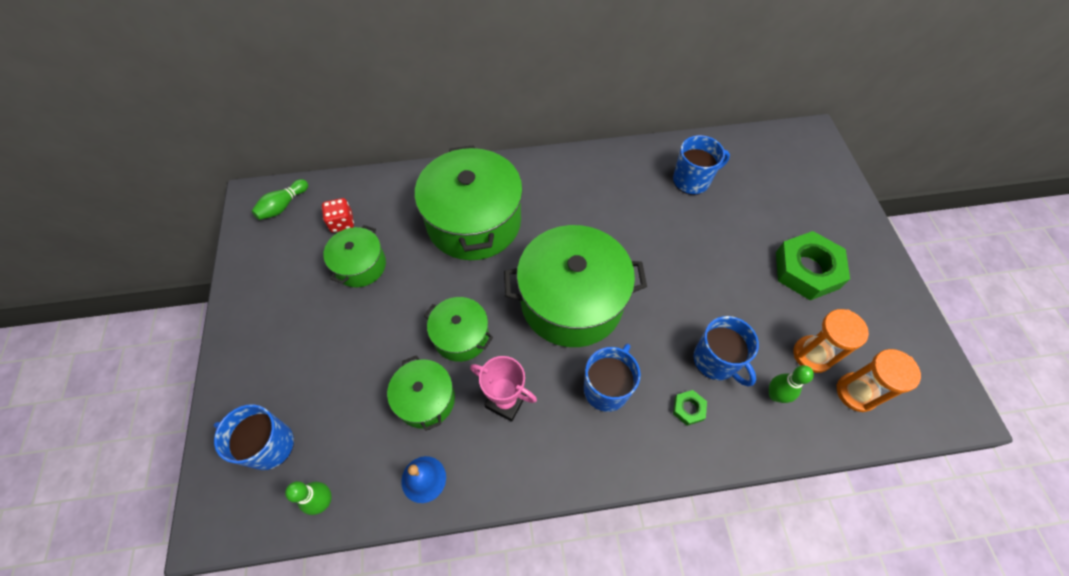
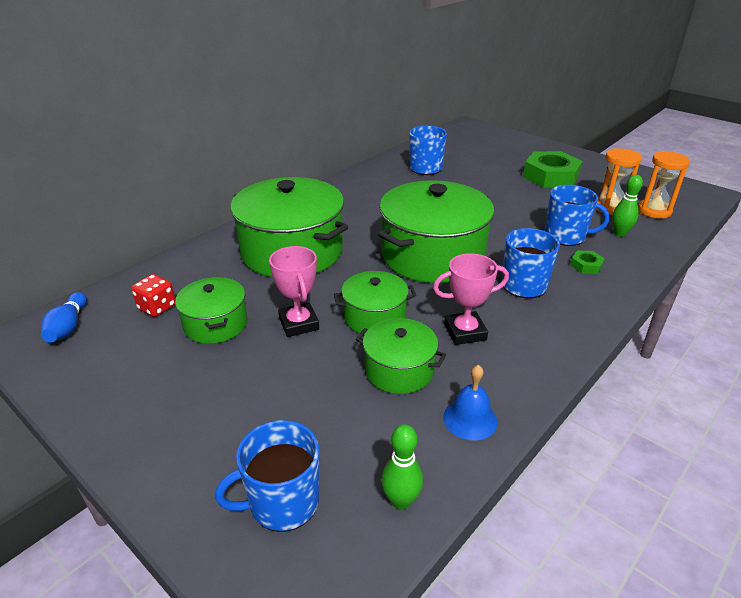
camera: 40 degrees left, 25 degrees down
green bowling pin [252,179,308,220] -> blue bowling pin [41,292,87,342]
none -> pink trophy [269,246,319,337]

